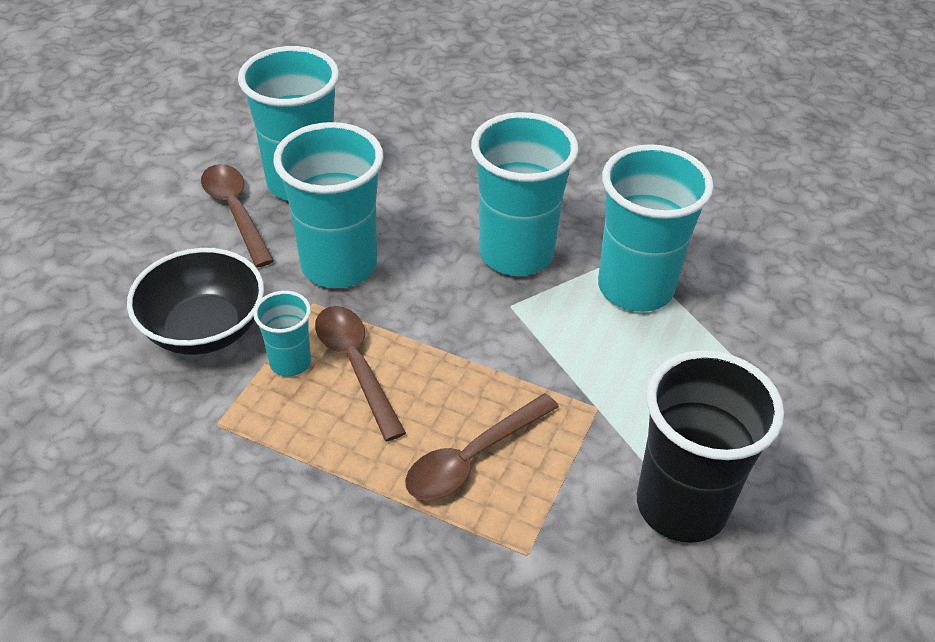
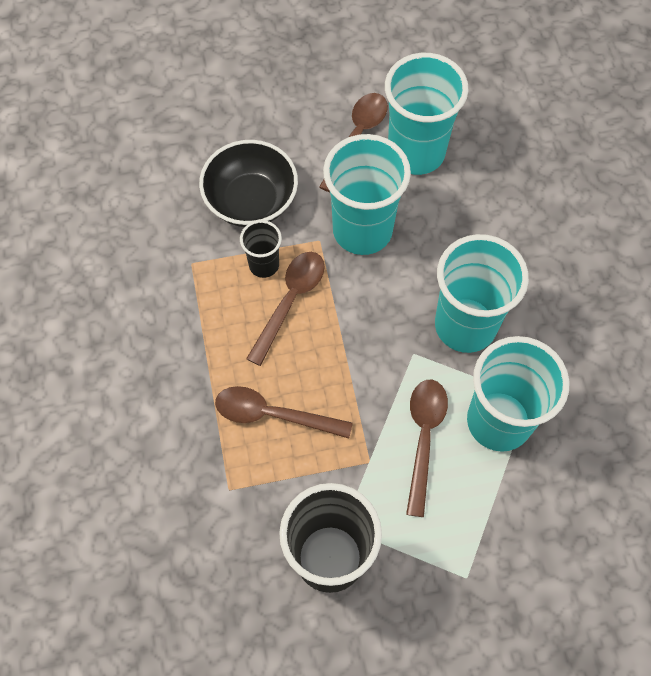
camera: 55 degrees right, 20 degrees up
turquoise cup [253,291,311,377] -> black cup [240,220,282,278]
none -> brown spoon [406,380,448,517]

